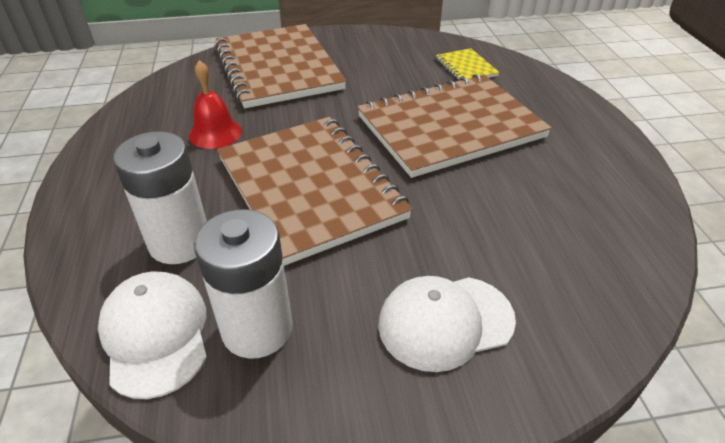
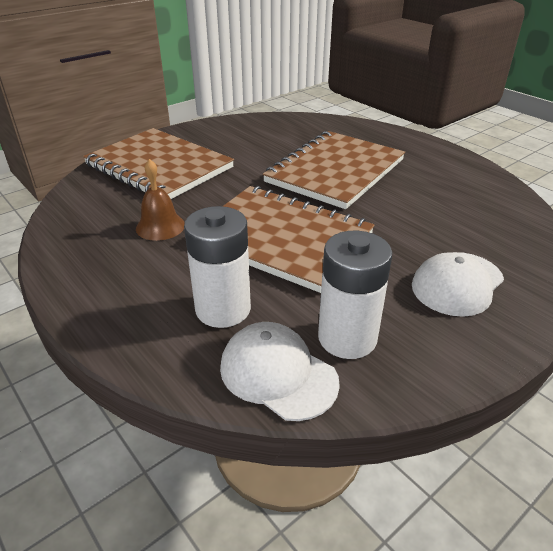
camera: 30 degrees left, 5 degrees down
red bell [189,60,242,149] -> brown bell [136,159,185,241]
yellow notebook [436,48,499,80] -> none

